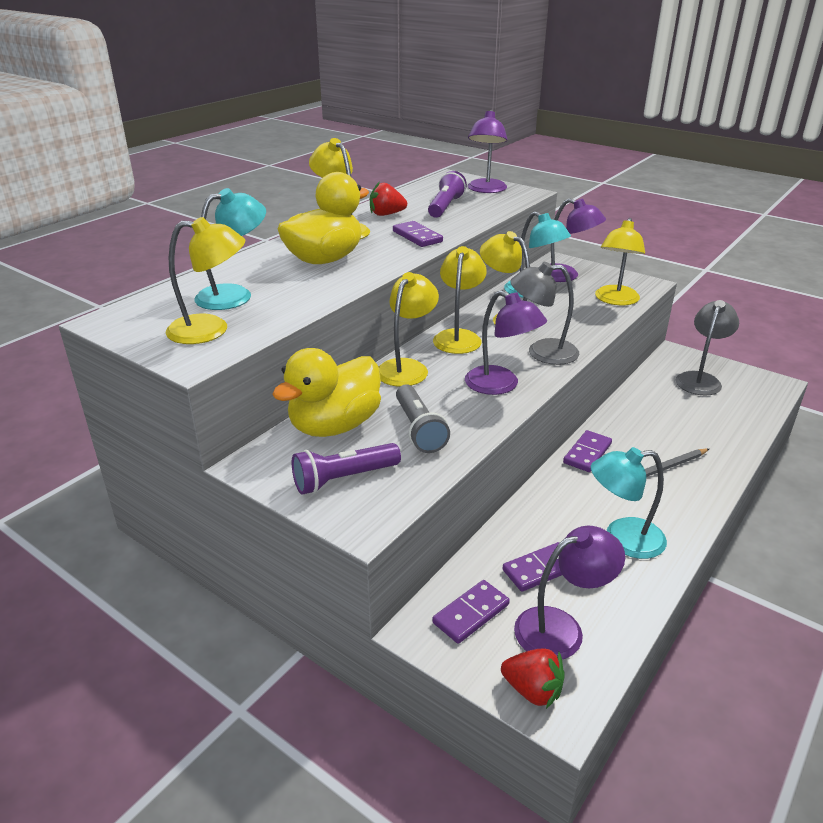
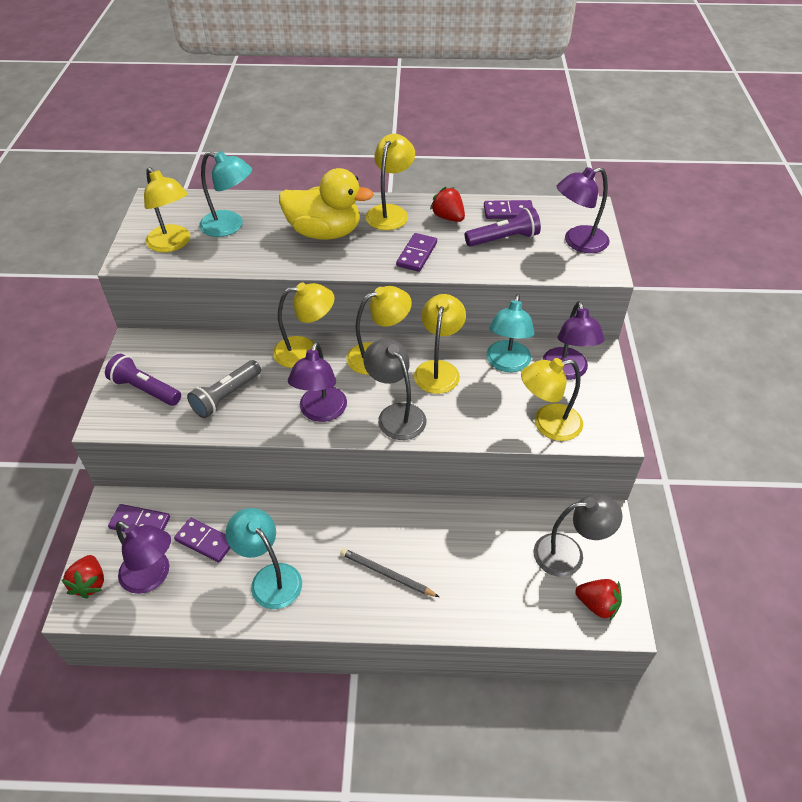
camera: 55 degrees right, 15 degrees up
yellow duck [272,348,381,437] -> none
purple domino [563,430,612,472] -> purple domino moved to [484,200,533,219]
none -> red strawberry [575,579,622,620]

